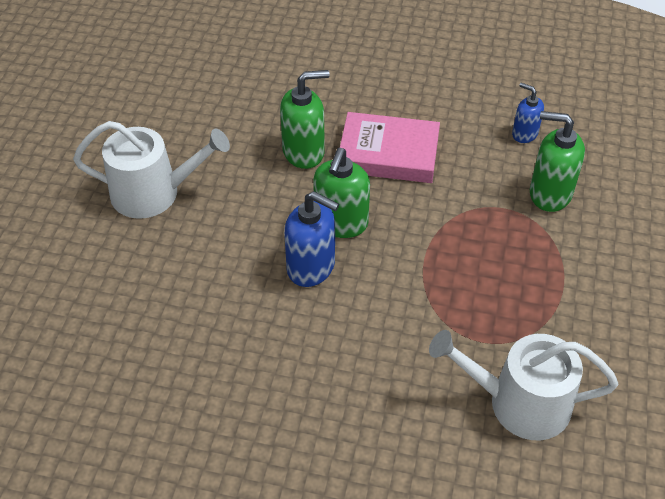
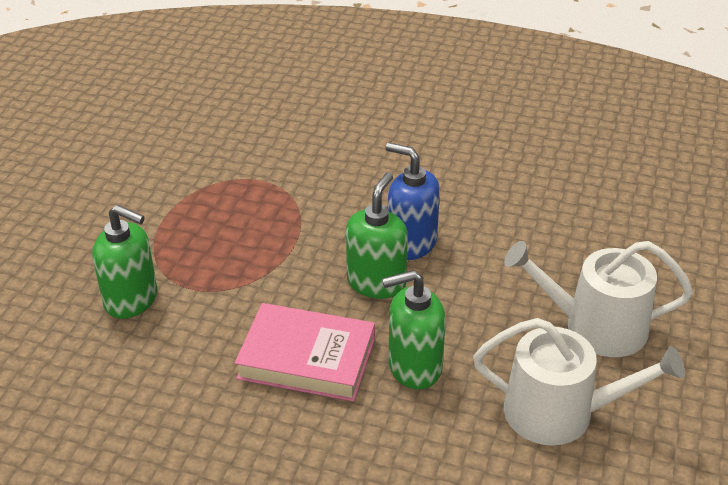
camera: 175 degrees left, 10 degrees down
white watering can [429,330,618,440] -> white watering can moved to [473,318,685,446]
blue soap dispenser [512,83,544,143] -> none

